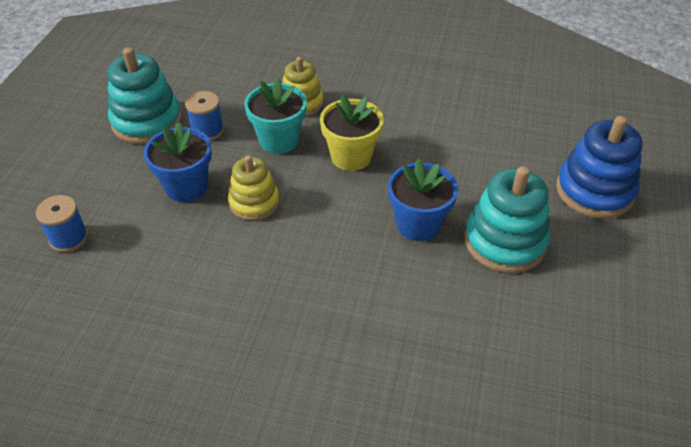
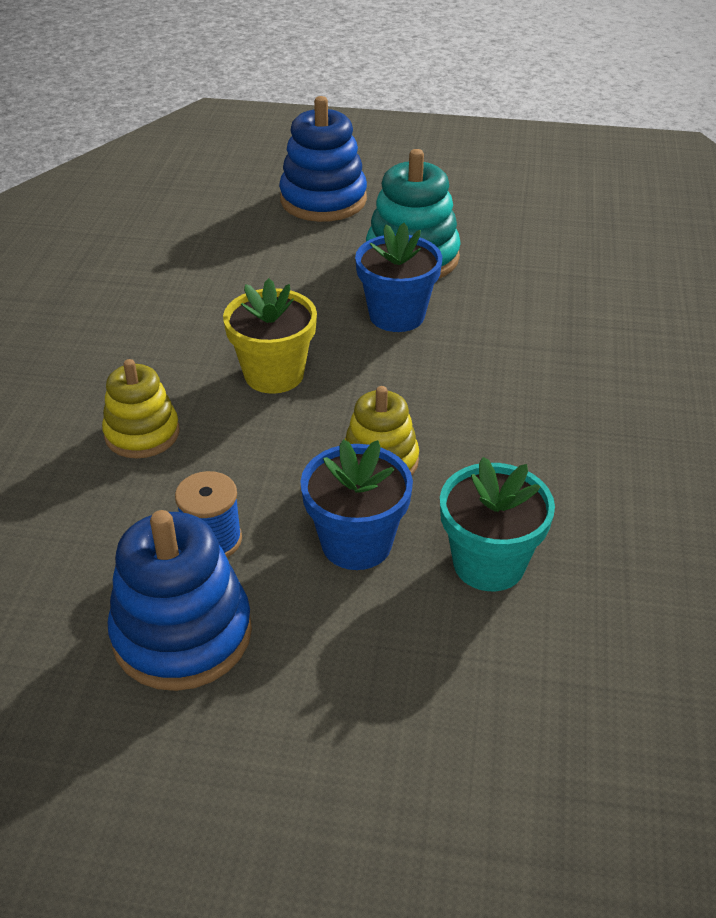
camera: 95 degrees left, 5 degrees down
blue spool [36,195,88,252] -> none
turquoise stacking toy [108,47,182,144] -> blue stacking toy [108,510,252,691]
turquoise flower pot [244,77,307,154] -> turquoise flower pot moved to [440,457,555,591]

